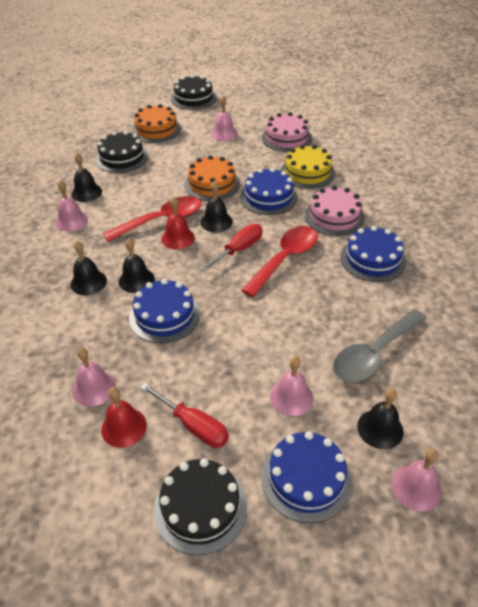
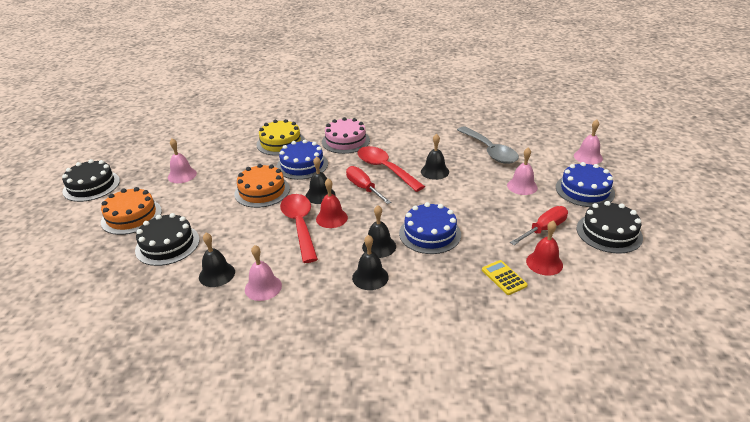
camera: 75 degrees left, 10 degrees down
pink bell [73,348,116,407] -> yellow calculator [482,260,528,295]
pink cake [262,112,312,152] -> none
blue cake [340,226,406,282] -> none
black bell [357,389,404,449] -> black bell moved to [421,134,449,180]

